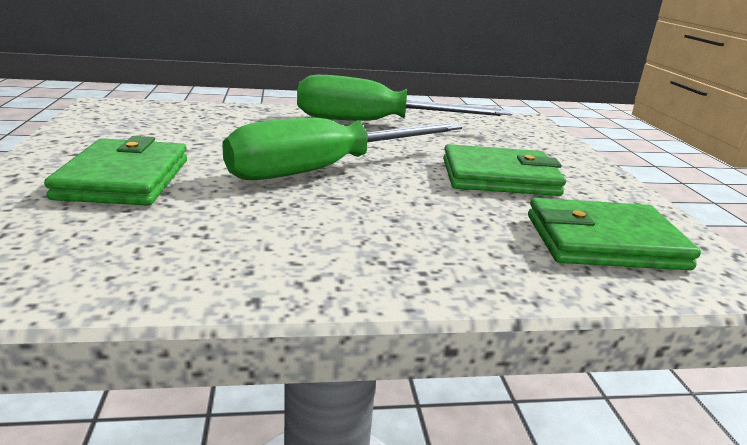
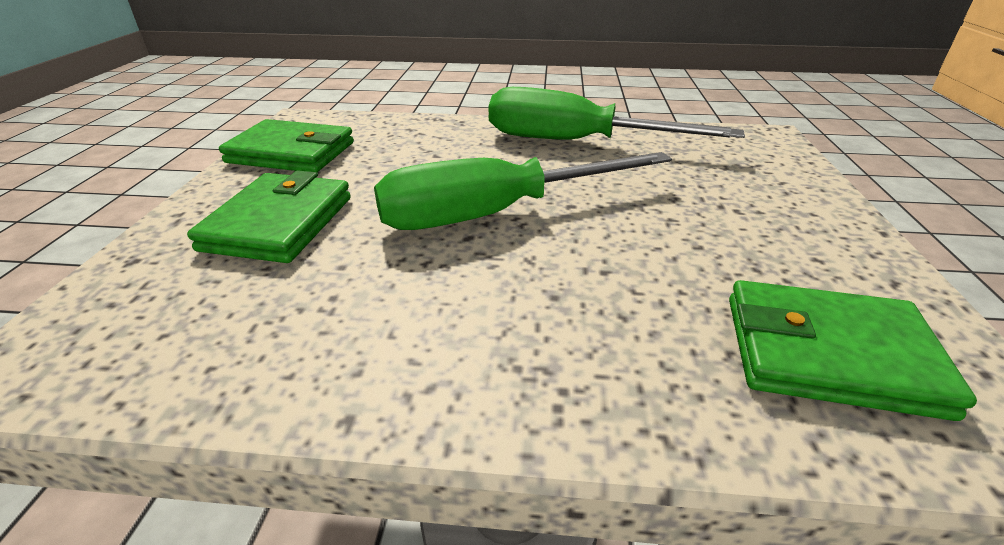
camera: 15 degrees right, 10 degrees up
green wallet [443,144,566,196] -> green wallet moved to [219,119,354,172]

